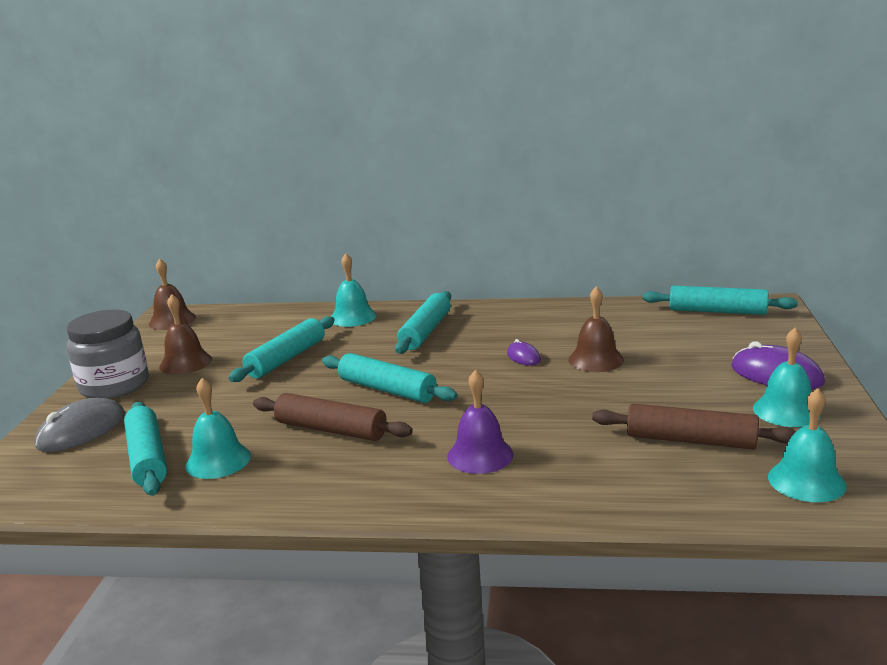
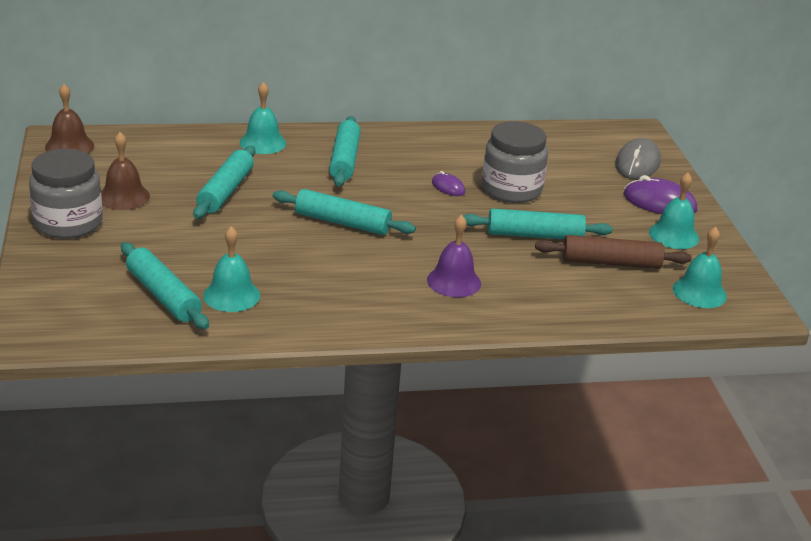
camera: 20 degrees left, 10 degrees up
grey mouse [35,398,125,452] -> grey mouse moved to [615,138,661,179]
brown rolling pin [253,393,413,441] -> none
brown bell [568,286,624,372] -> grey jar [482,121,548,203]
turquoise rolling pin [642,286,798,315] -> turquoise rolling pin moved to [463,208,613,240]

